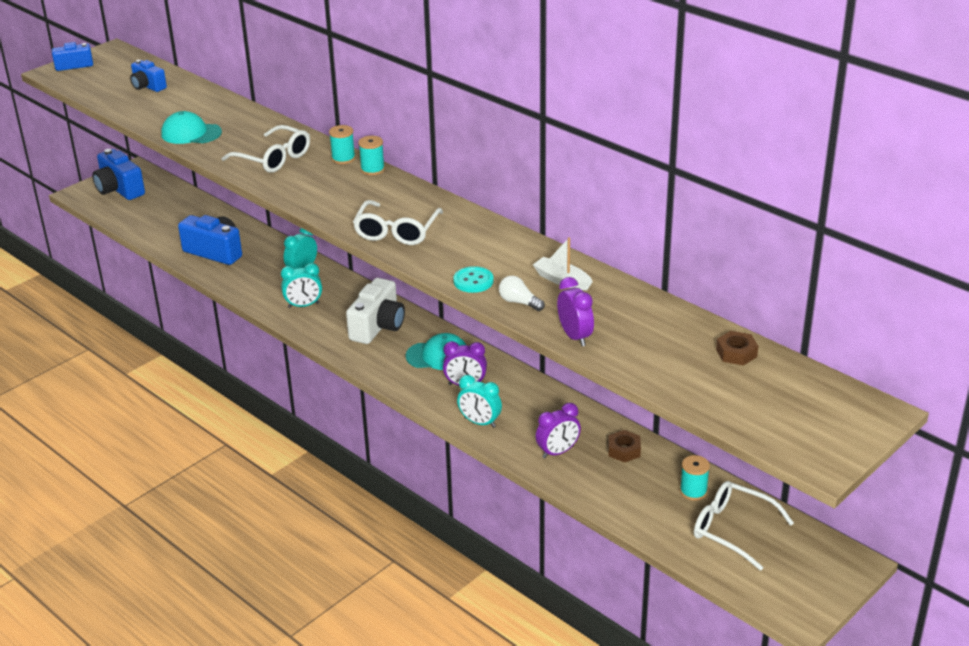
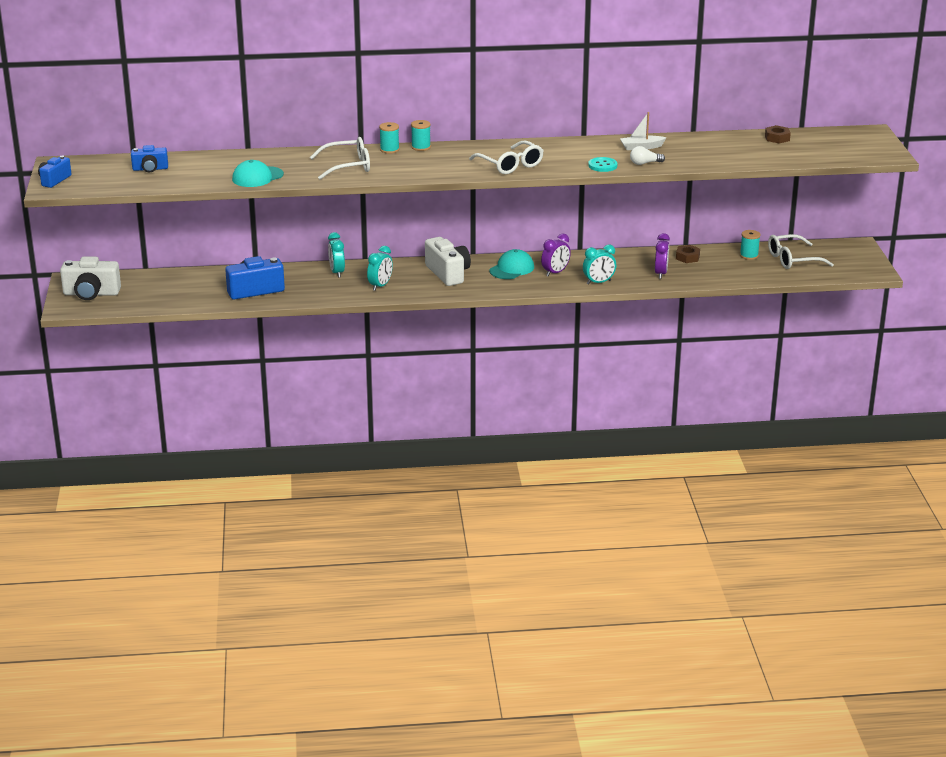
camera: 50 degrees left, 5 degrees down
blue camera [92,149,145,200] -> white camera [60,257,121,300]
purple clock [557,277,594,346] -> none

